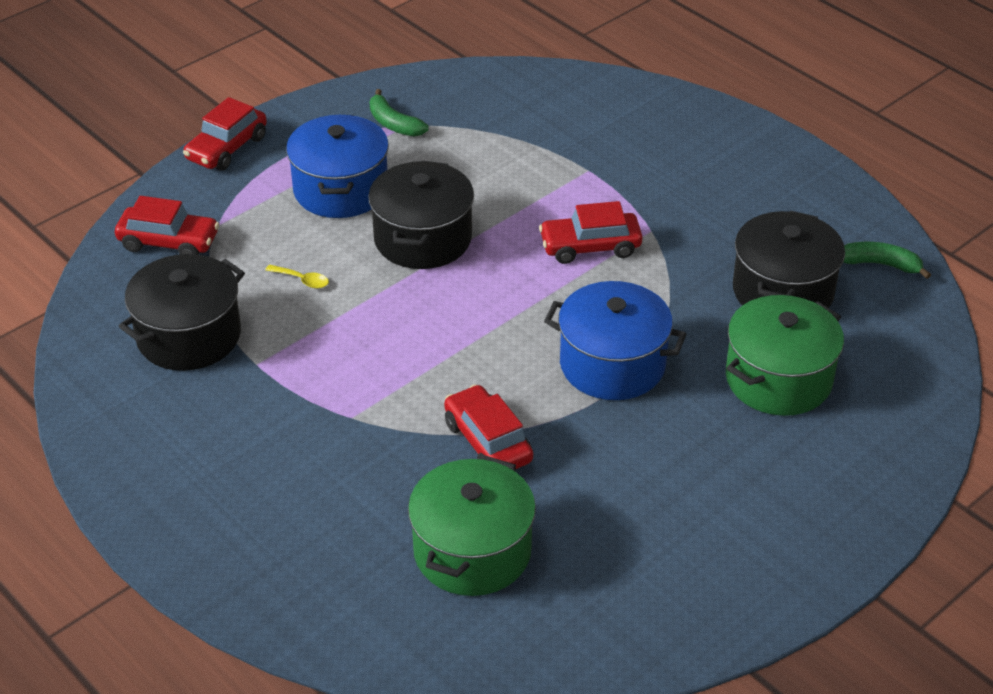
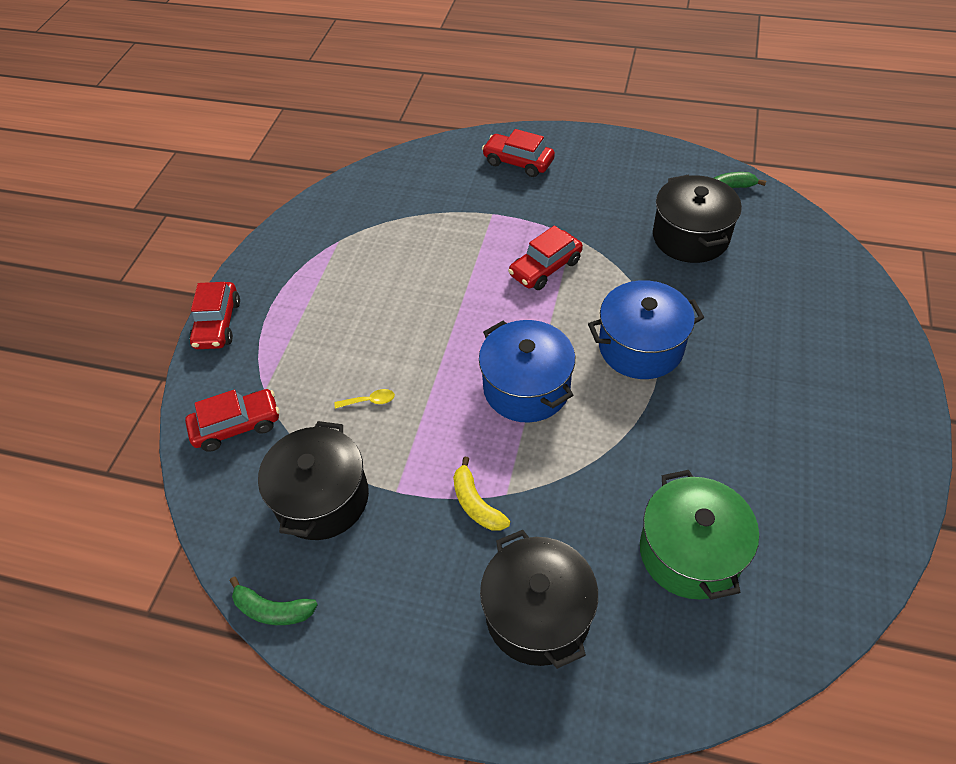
camera: 30 degrees left, 10 degrees up
blue pot [286,115,389,218] -> blue pot moved to [479,320,575,423]
black pot [368,161,474,269] -> black pot moved to [480,530,598,669]
green banana [369,89,429,137] -> green banana moved to [230,577,318,625]
red car [444,384,533,469] -> red car moved to [482,129,555,177]
green pot [726,295,844,416] -> none
none -> yellow banana [453,456,510,531]

